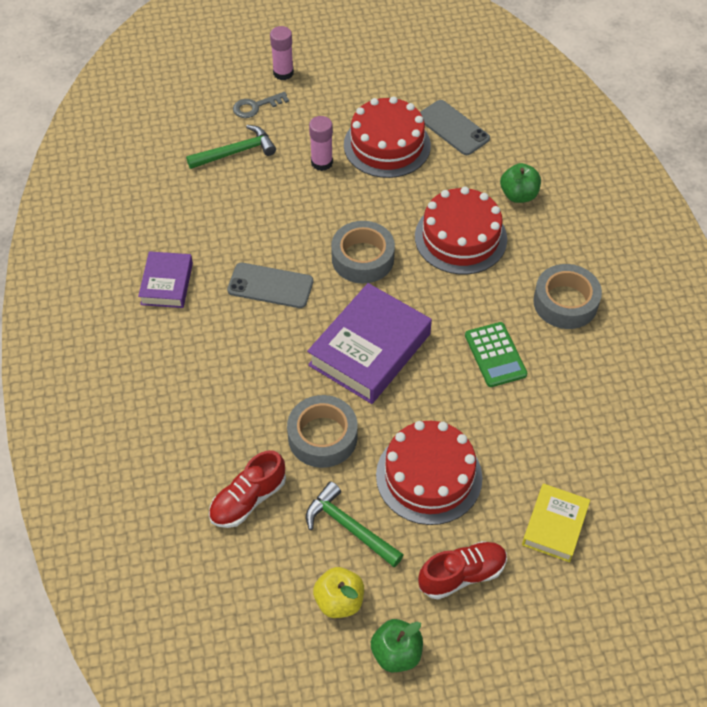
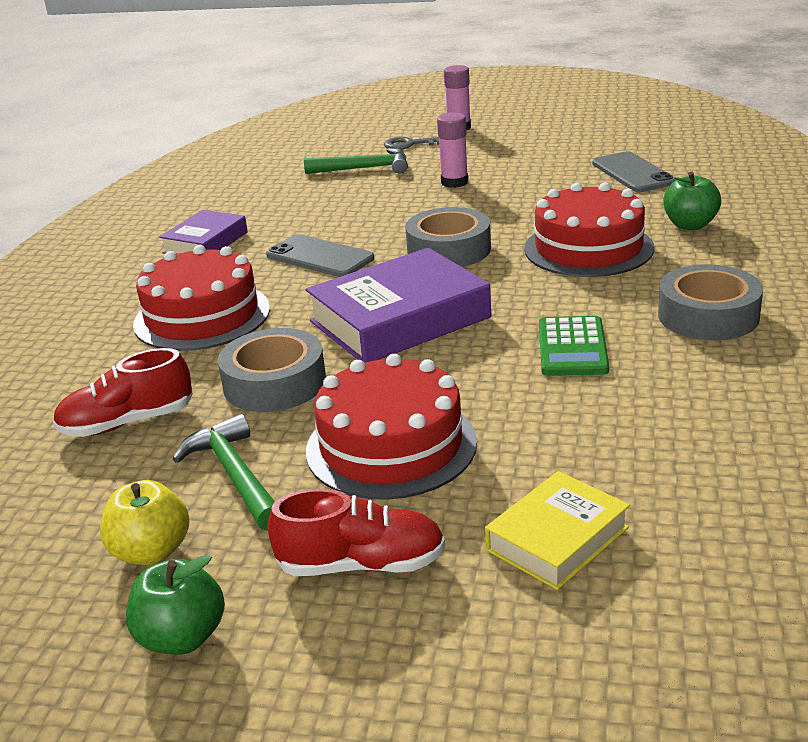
camera: 25 degrees right, 25 degrees down
red cake [344,96,431,178] -> red cake moved to [133,245,270,351]

